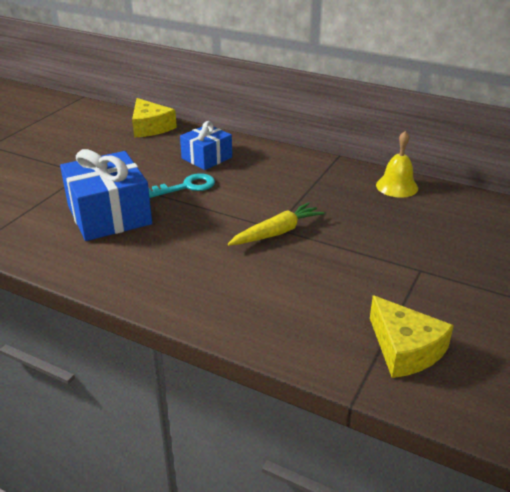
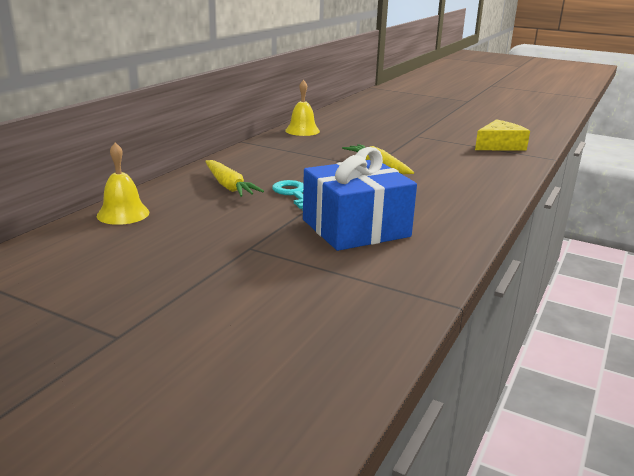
camera: 90 degrees left, 10 degrees down
yellow cheese [132,98,177,137] -> yellow bell [97,142,149,225]
blue gift [180,121,232,170] -> yellow carrot [205,160,264,197]

